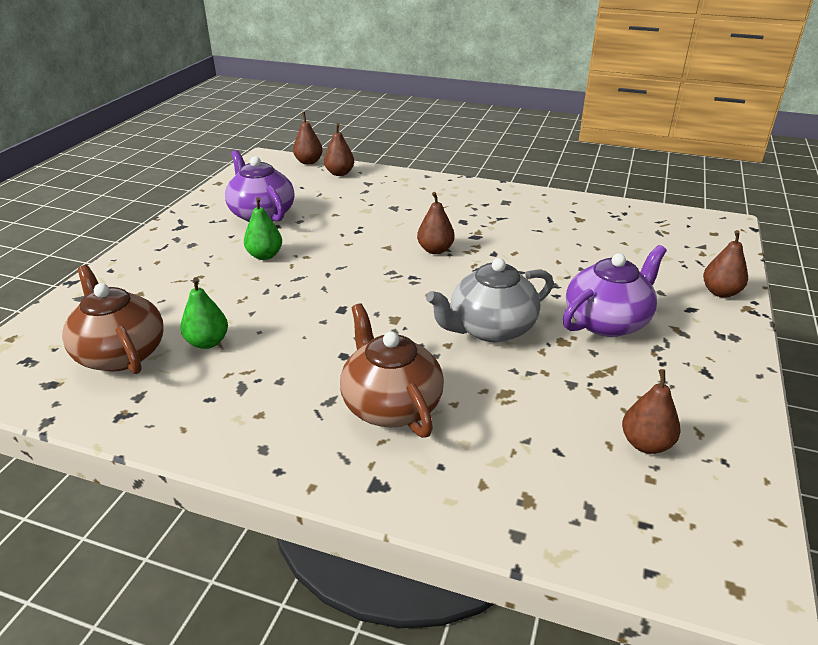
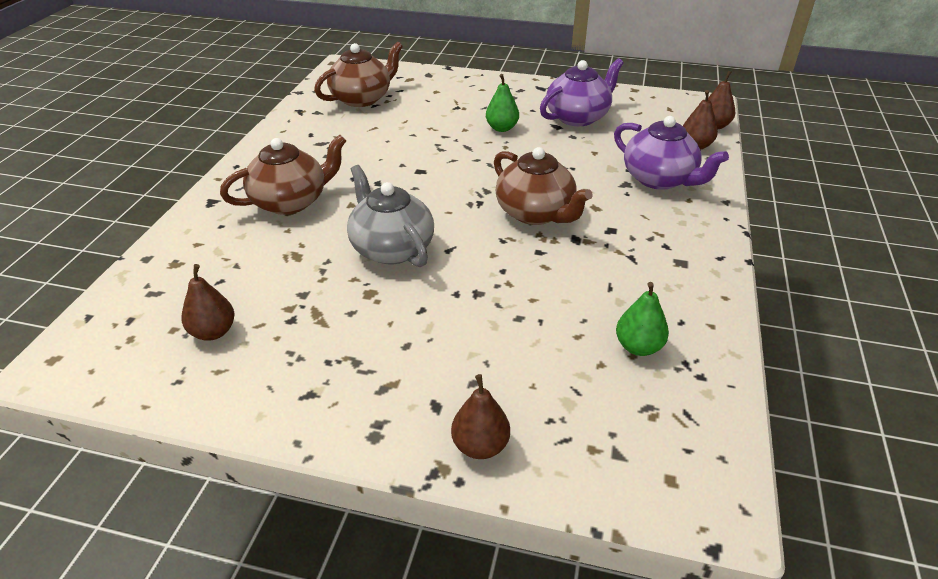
camera: 85 degrees right, 5 degrees up
green pear [180,277,228,349] -> green pear moved to [616,282,669,356]
brown pear [417,192,455,254] -> brown teapot [494,147,593,225]
purple teapot [563,245,667,337] -> purple teapot moved to [614,116,729,190]

